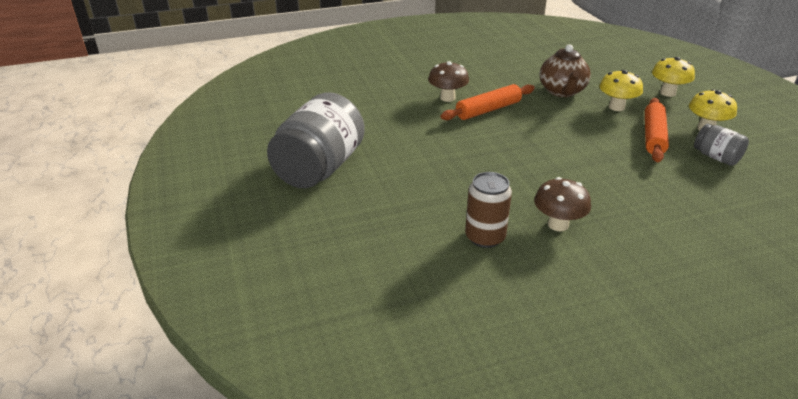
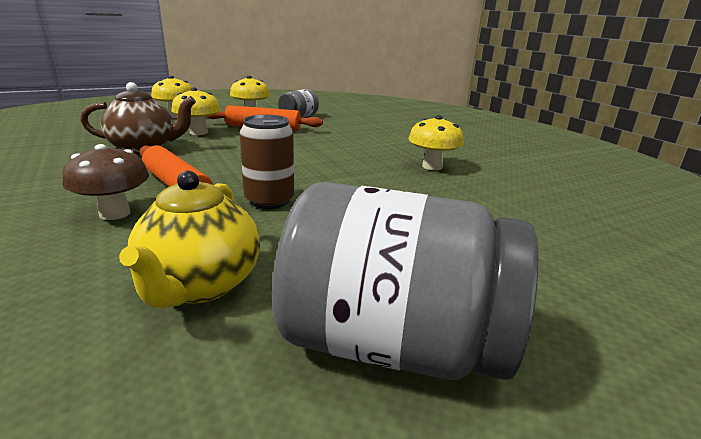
camera: 100 degrees left, 10 degrees down
brown can [465,172,512,248] -> brown can moved to [240,115,294,209]
brown mushroom [534,177,591,231] -> yellow mushroom [408,115,464,170]
none -> yellow teapot [119,171,260,308]

